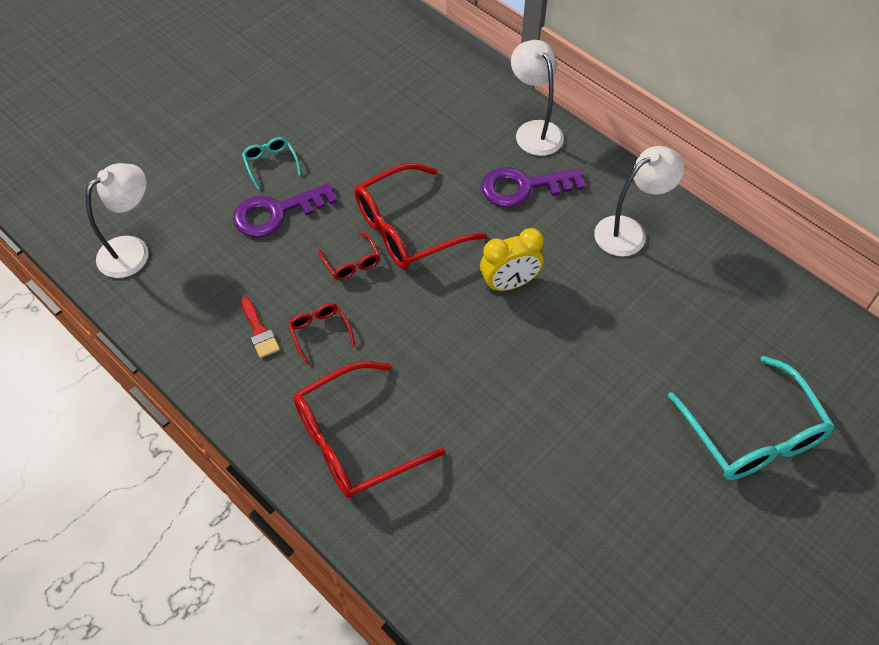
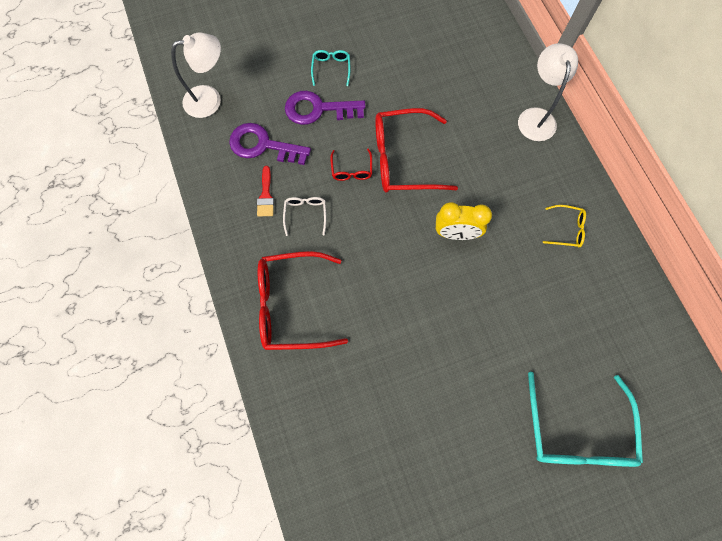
camera: 25 degrees right, 15 degrees up
red glasses [288,303,355,366] -> white glasses [283,197,326,236]
purple key [482,167,585,207] -> purple key moved to [229,123,311,165]
white lamp [594,146,685,257] -> yellow glasses [543,205,586,247]

